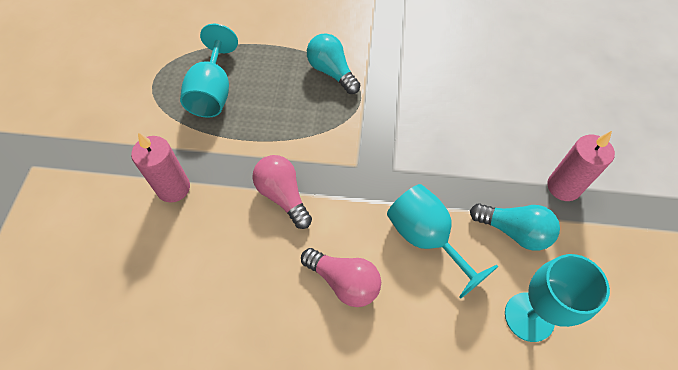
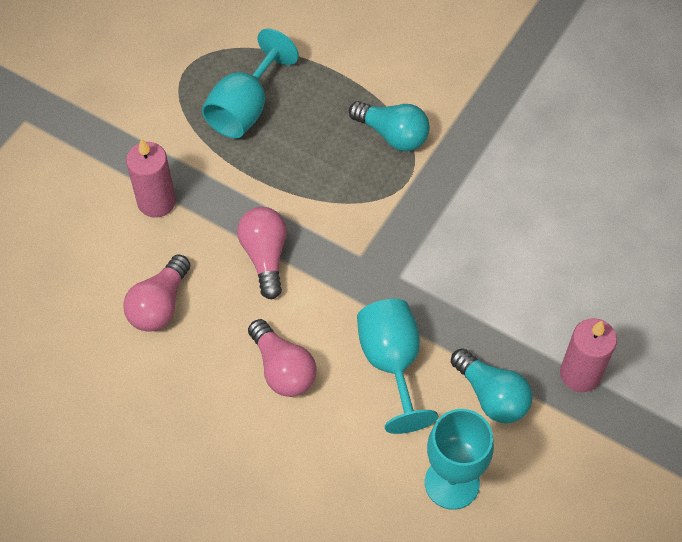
camera: 25 degrees right, 0 degrees up
turquoise light bulb [307,33,360,94] -> turquoise light bulb turned 135 degrees clockwise [349,101,430,151]
none -> pink light bulb [123,254,190,332]

